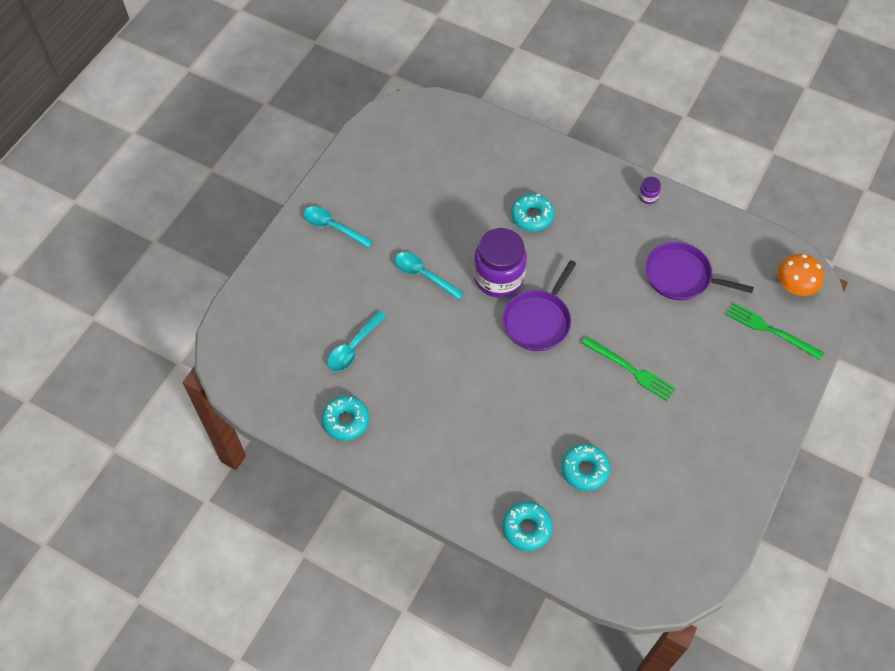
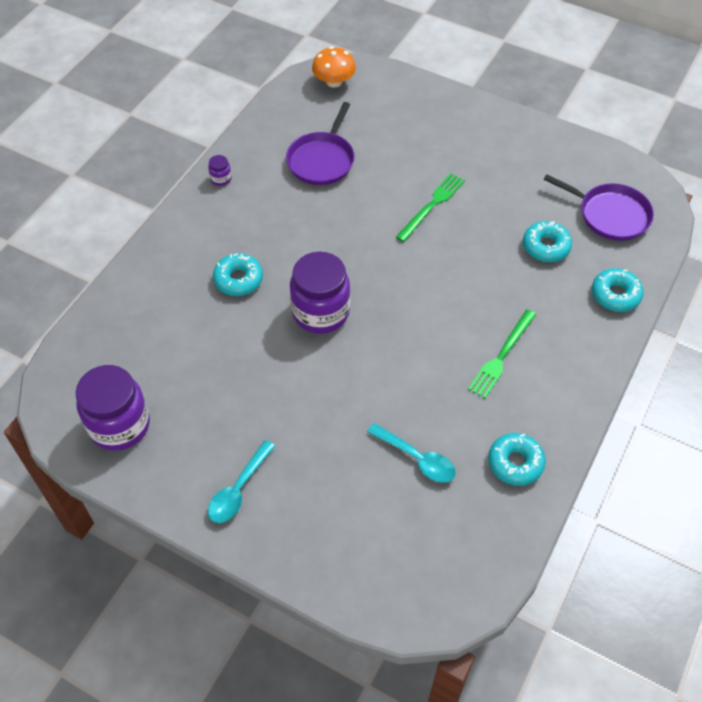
camera: 90 degrees left, 5 degrees down
turquoise spoon [395,252,464,300] -> none
purple pan [503,260,576,351] -> purple pan moved to [544,174,654,241]
green fork [727,303,824,360] -> green fork moved to [468,309,536,398]
none -> purple jar [75,365,150,451]

